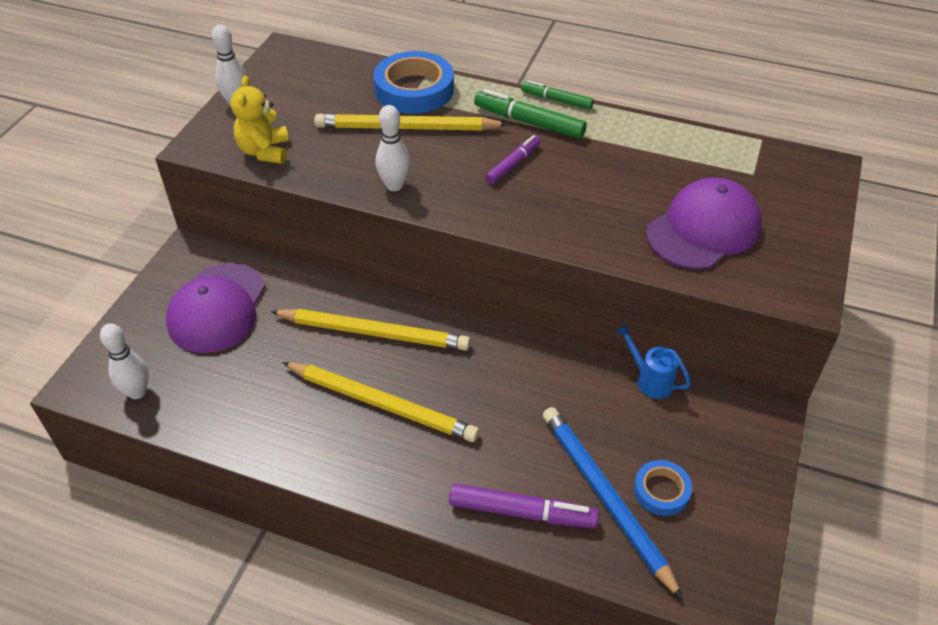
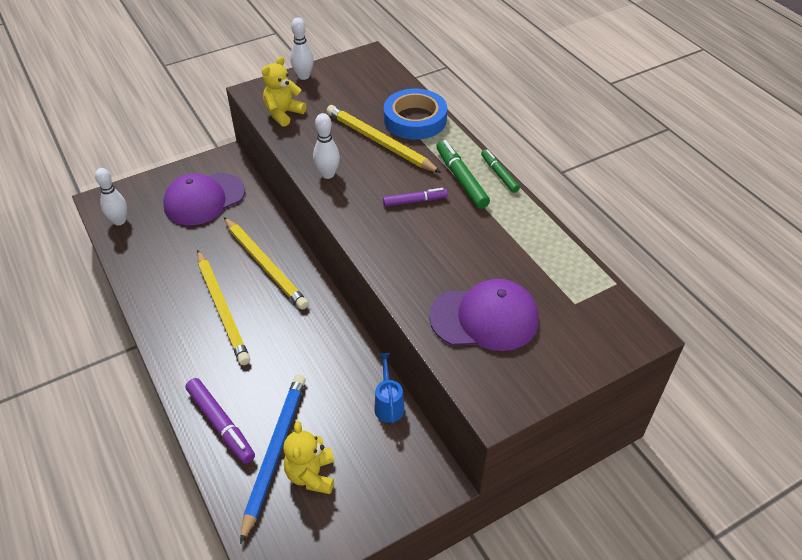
camera: 40 degrees right, 0 degrees up
blue tape [634,460,692,516] -> yellow teddy bear [283,421,334,494]

